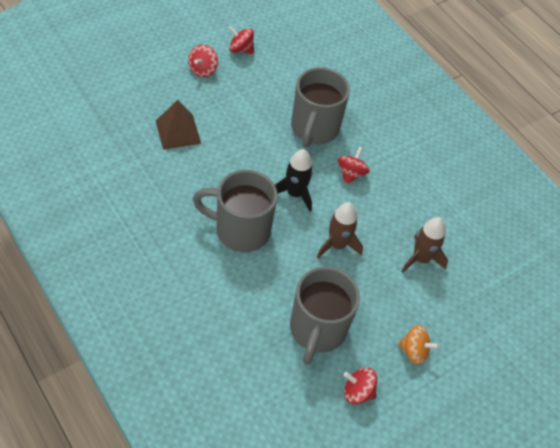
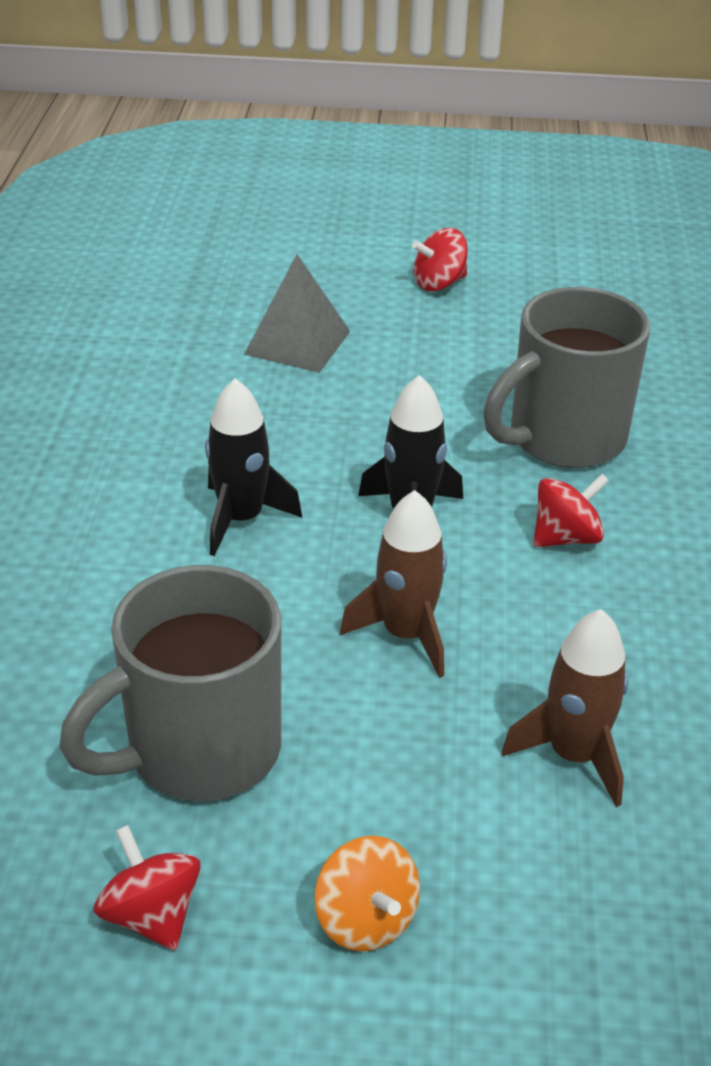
camera: 45 degrees right, 15 degrees down
brown pyramid [156,100,201,150] -> grey pyramid [244,254,350,373]
grey mug [193,170,277,252] -> black rocket [205,378,302,556]
red spinning top [228,26,254,54] -> none

